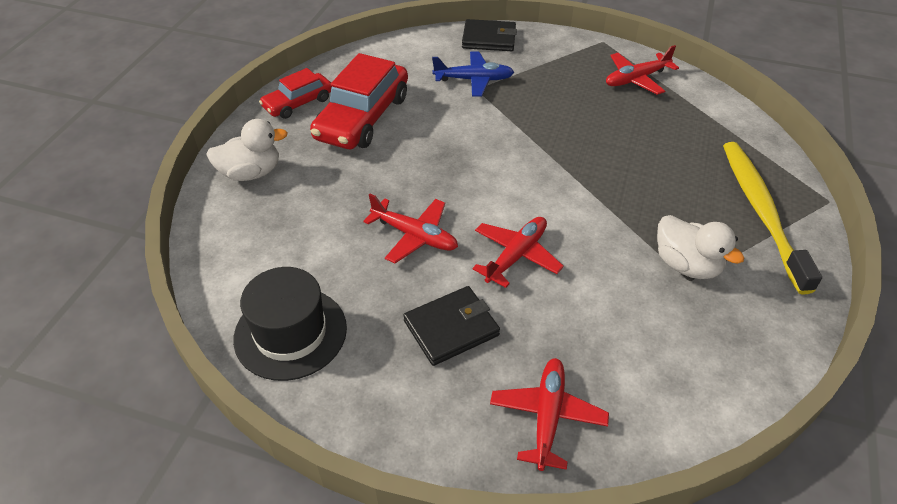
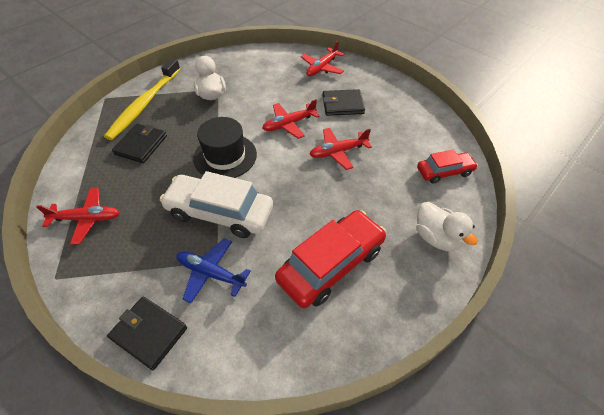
camera: 155 degrees left, 5 degrees up
white duck [206,119,288,181] -> white duck turned 135 degrees counterclockwise [416,202,478,251]
black hat [233,267,347,381] -> black hat moved to [193,117,257,178]
red car [259,68,332,119] -> red car moved to [417,150,478,184]
red plane [363,194,458,263] -> red plane turned 75 degrees counterclockwise [309,128,372,170]
none -> black wallet [112,123,167,163]
none -> white car [160,171,273,238]

